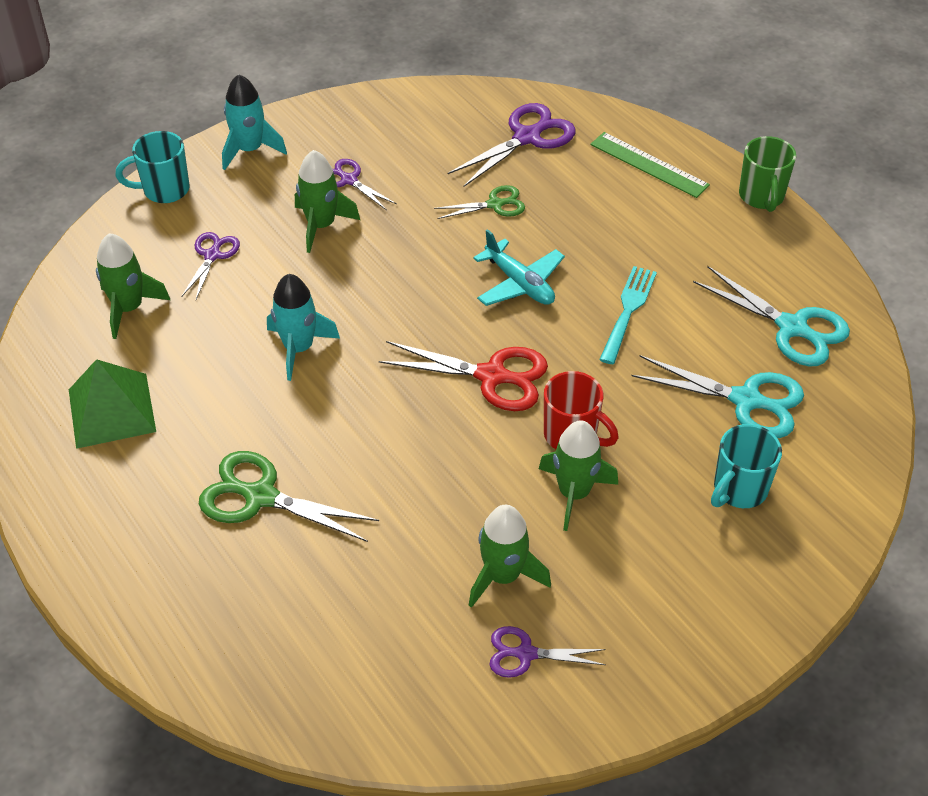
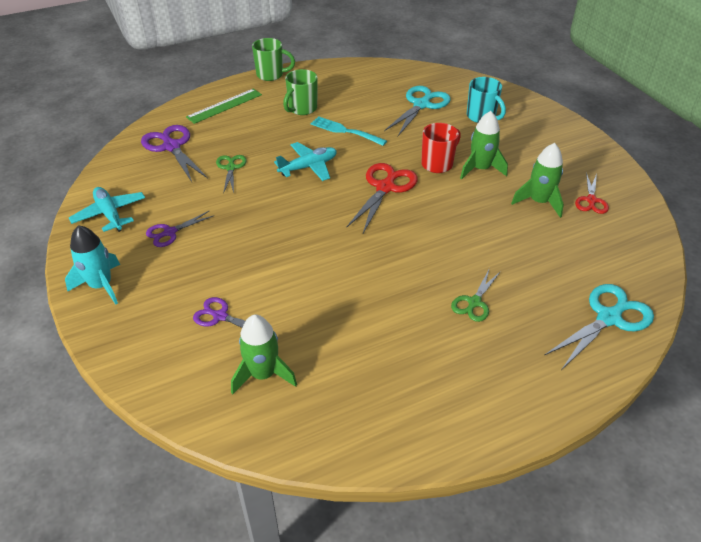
camera: 80 degrees left, 5 degrees down
green pyramid [69,359,156,449] -> none
turquoise mug [115,131,189,203] -> none
green scissors [199,451,379,542] -> green scissors [451,268,500,322], size x0.60
turquoise rocket [267,274,340,381] -> none
green rocket [295,150,360,253] -> none
purple scissors [490,626,606,678] -> red scissors [575,173,609,214]
turquoise scissors [693,266,850,366] -> turquoise scissors moved to [544,284,654,369]
none -> turquoise plane [69,187,145,232]
none -> green mug [283,69,318,115]

